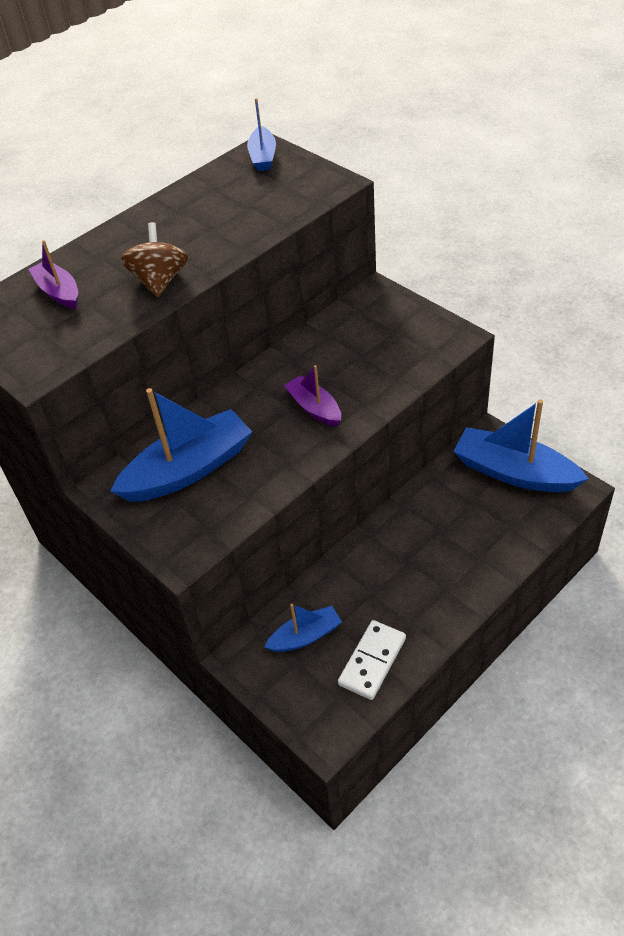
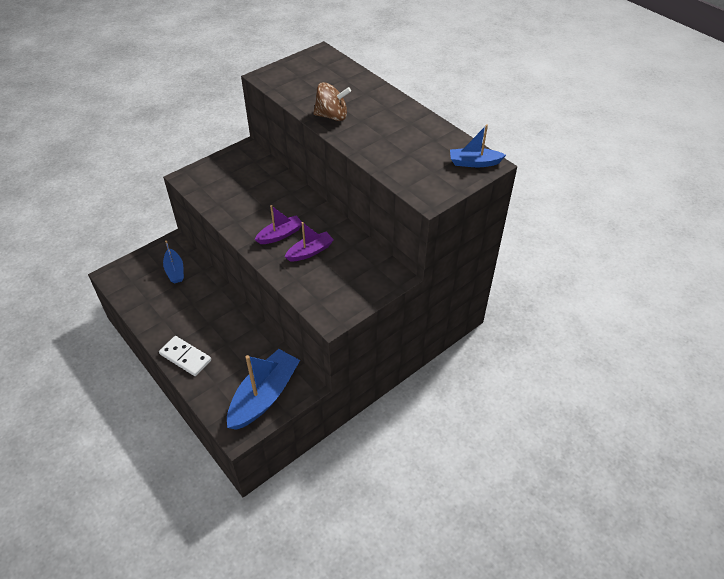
camera: 90 degrees right, 0 degrees up
purple boat [28,240,78,309] -> purple boat moved to [285,222,334,261]
blue boat [110,388,252,502] -> none
white domino [338,620,406,700] -> white domino moved to [159,336,211,376]

